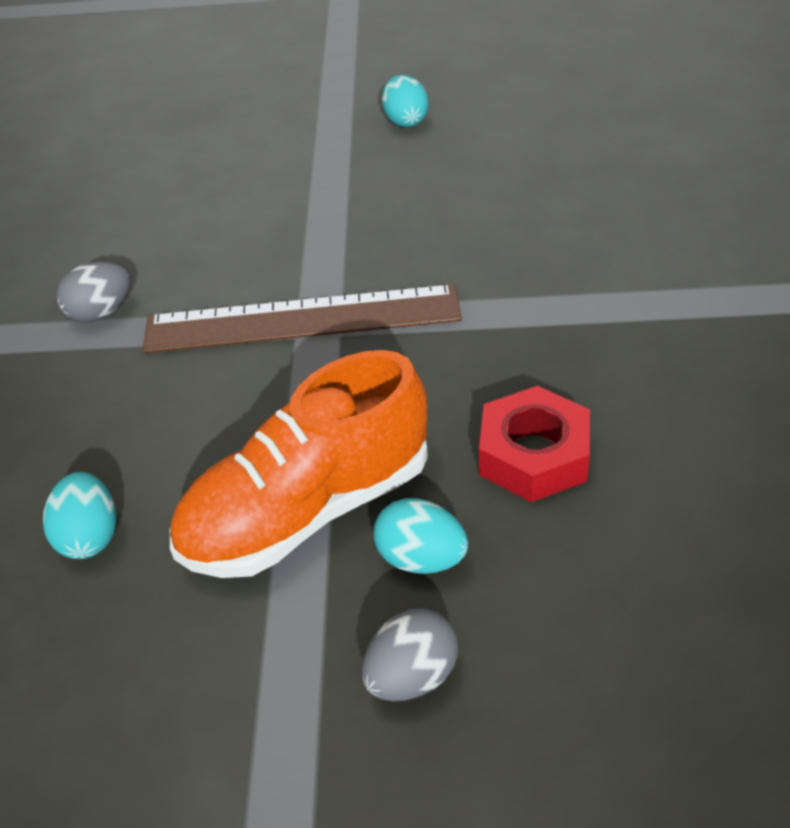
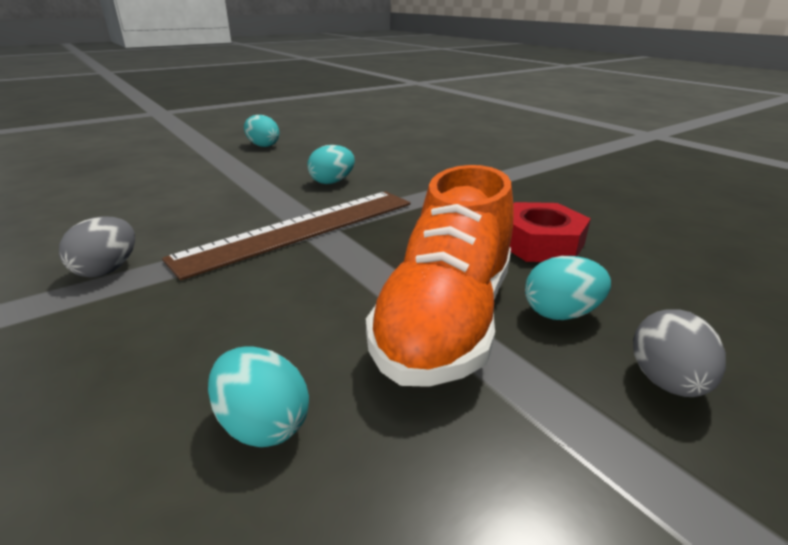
camera: 40 degrees left, 15 degrees down
none -> turquoise egg [307,145,355,184]

